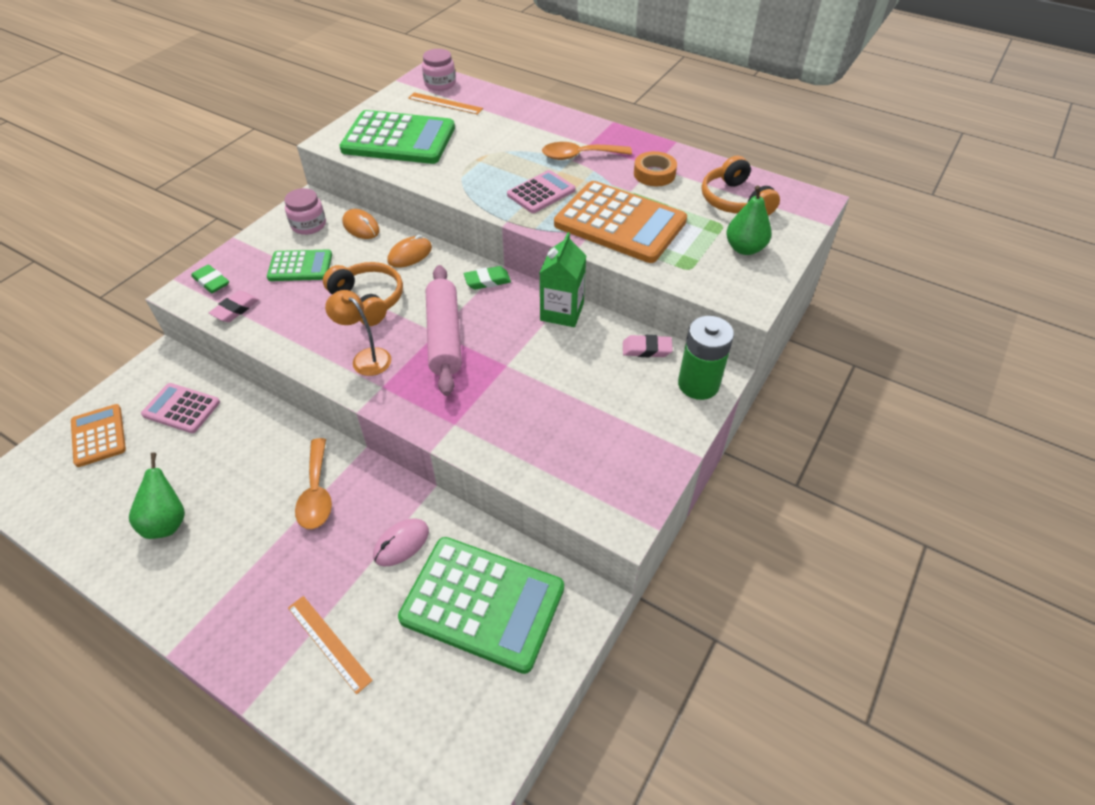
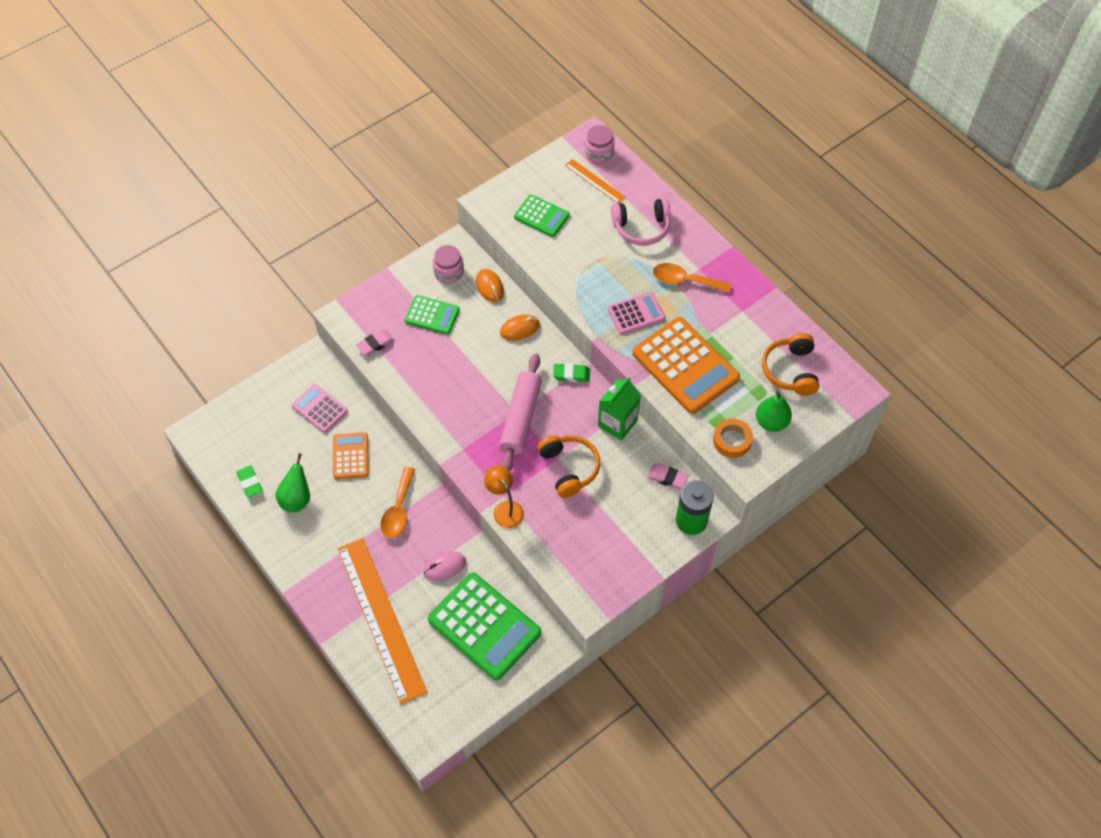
camera: 20 degrees right, 10 degrees up
orange calculator [71,404,126,467] -> orange calculator moved to [333,432,369,479]
green eraser [191,265,229,293] -> green eraser moved to [236,465,263,498]
orange ruler [288,596,373,694] -> orange ruler [337,538,428,704], size x2.23
orange headphones [323,262,403,326] -> orange headphones moved to [537,435,600,498]
orange lamp [325,290,391,376] -> orange lamp moved to [484,466,524,528]
green calculator [339,110,455,164] -> green calculator [514,195,570,237], size x0.54
orange tape [634,151,677,186] -> orange tape moved to [713,419,753,458]
none -> pink headphones [611,198,670,245]

